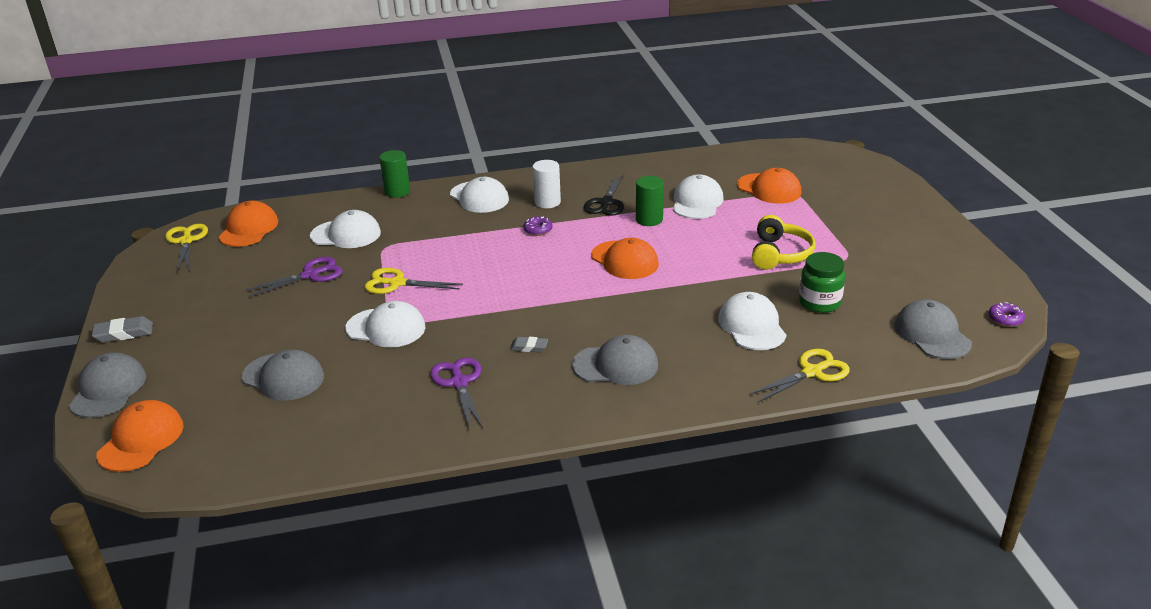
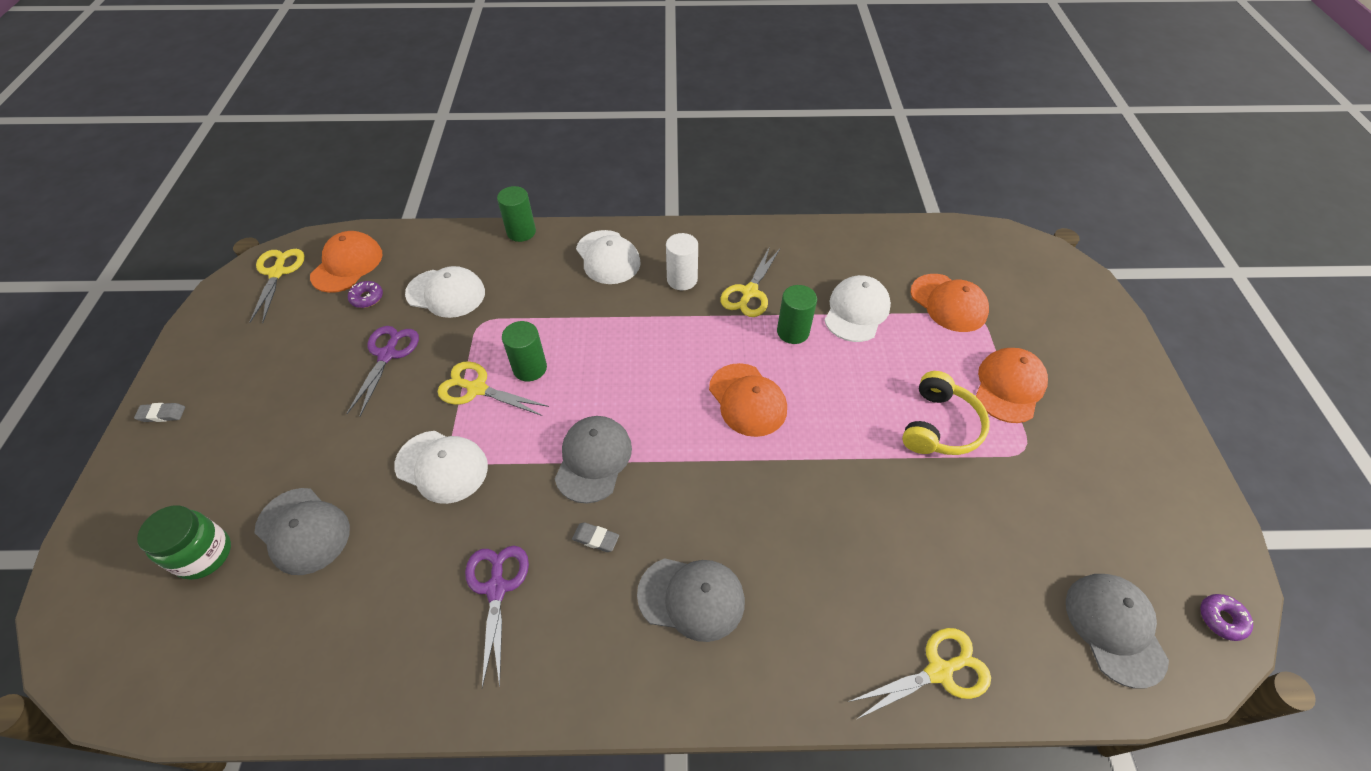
camera: 10 degrees right, 20 degrees up
grey cap [69,353,146,418] -> grey cap moved to [555,416,632,503]
grey eraser [92,316,153,342] -> grey eraser [134,403,185,422], size x0.66
orange cap [96,400,184,472] -> orange cap moved to [976,348,1048,423]
purple scissors [244,257,342,297] -> purple scissors turned 60 degrees counterclockwise [347,326,419,417]
purple donut [523,217,552,236] -> purple donut moved to [348,281,383,308]
black scissors [584,174,624,216] -> yellow scissors [721,246,780,317]
white cap [718,292,786,350] -> none
green jar [799,252,845,313] -> green jar moved to [137,505,231,580]
none -> green cylinder [502,321,547,381]

